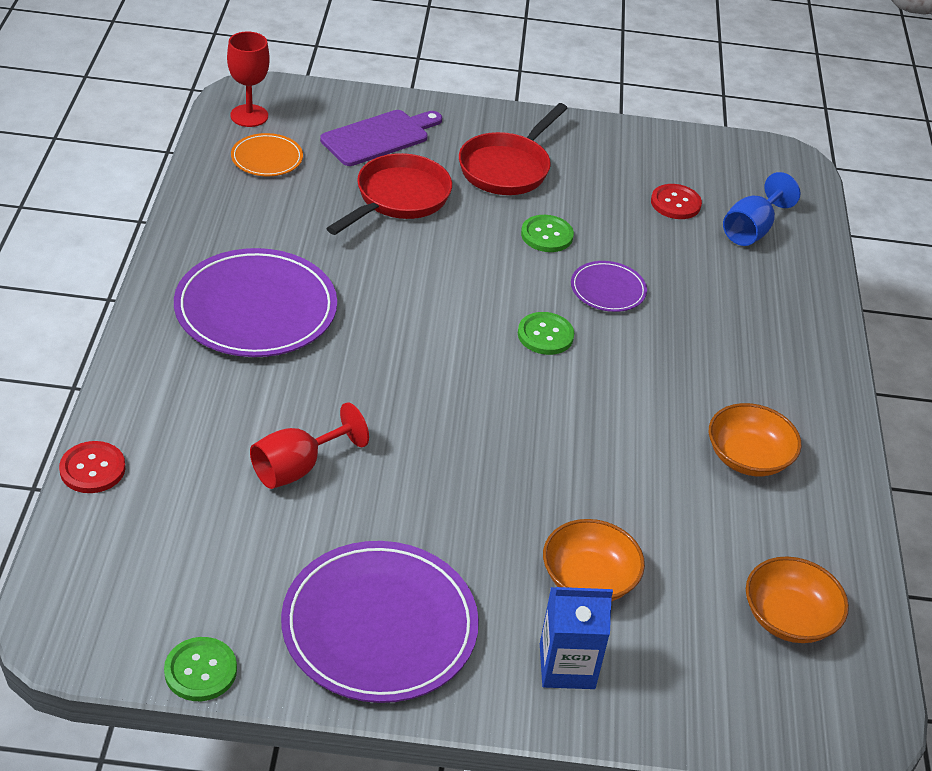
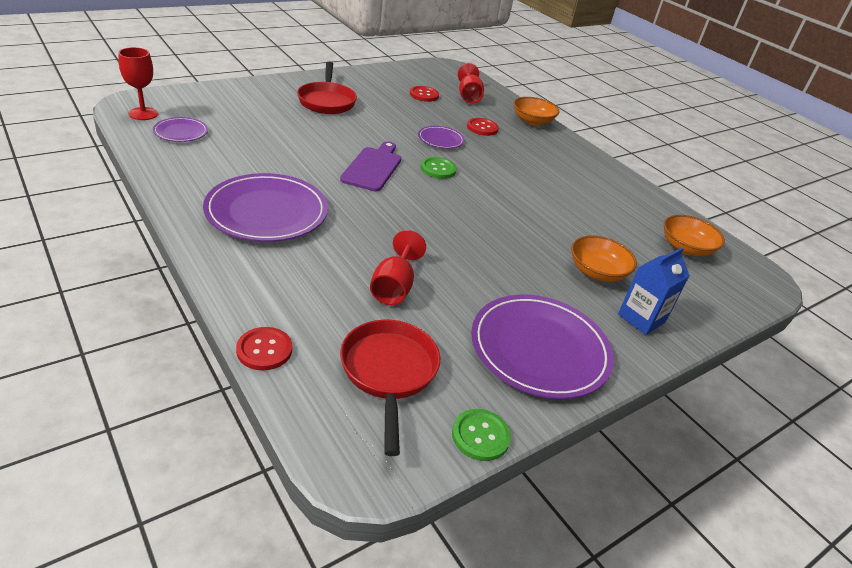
camera: 40 degrees left, 5 degrees down
orange plate [231,133,303,176] -> purple plate [153,117,208,142]
purple cutting board [320,110,442,166] -> purple cutting board moved to [340,141,401,192]
red pan [326,153,452,235] -> red pan moved to [340,320,440,456]
green button [521,215,574,252] -> none
orange bowl [709,403,801,476] -> orange bowl moved to [513,97,560,126]
blue goblet [723,172,800,246] -> red goblet [458,63,484,104]
none -> red button [467,118,499,136]

